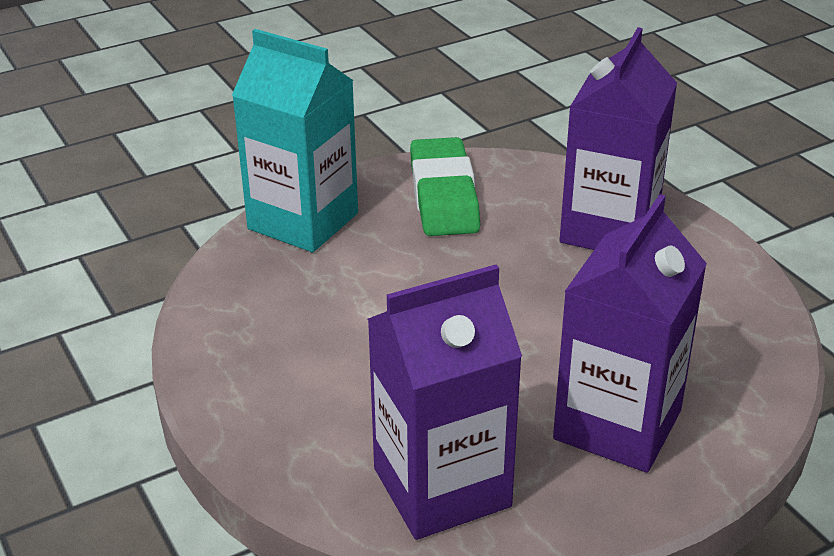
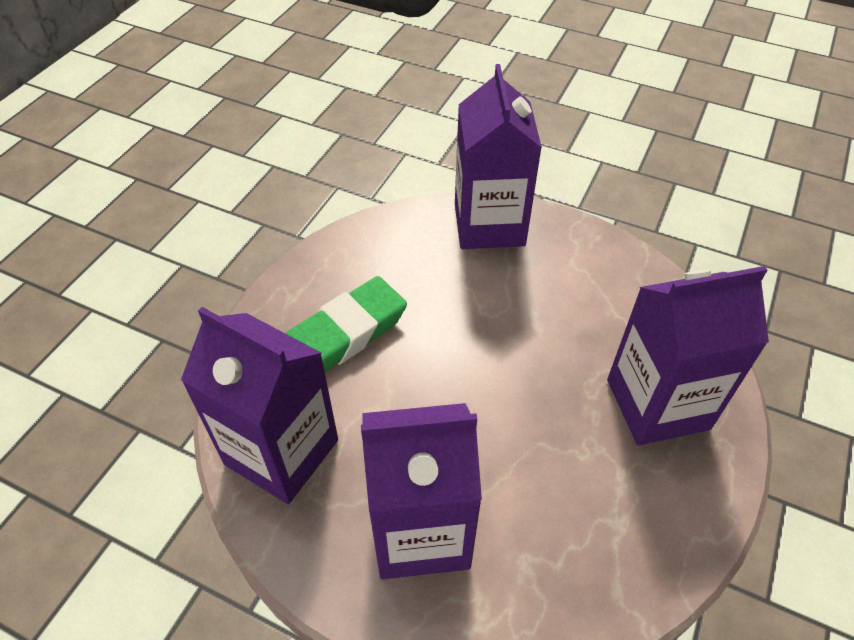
camera: 55 degrees right, 15 degrees up
turquoise carton [232,29,358,252] -> purple carton [455,64,542,249]
green eraser [410,137,480,236] -> green eraser moved to [286,276,407,372]

